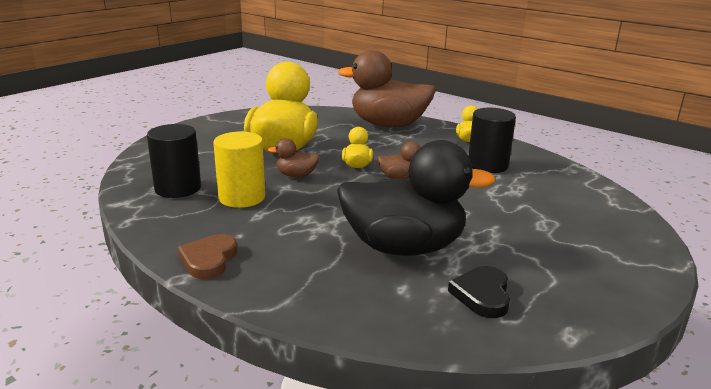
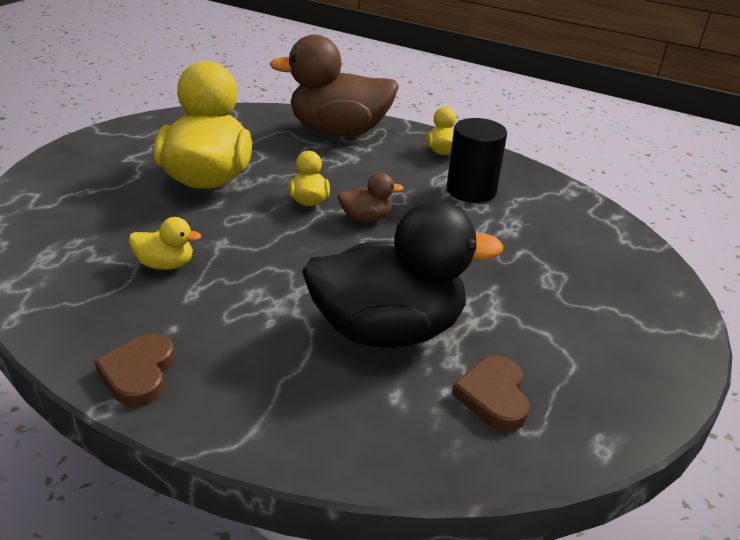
camera: 10 degrees left, 10 degrees up
black cylinder [147,124,201,198] -> none
yellow cylinder [213,132,265,208] -> yellow duck [129,217,201,270]
brown duck [268,138,320,177] -> none
black heart [448,266,510,318] -> brown heart [452,356,530,431]

